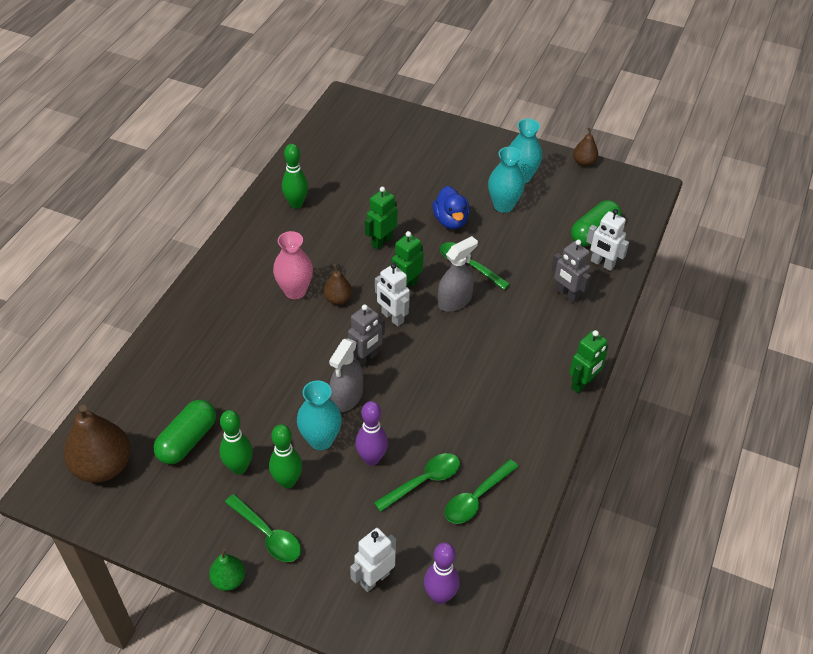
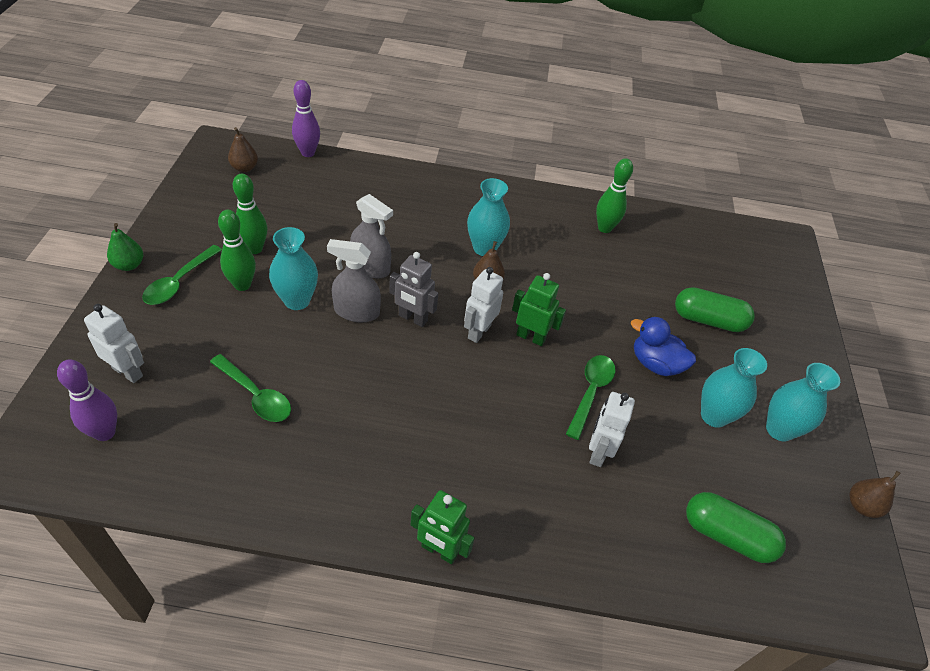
camera: 70 degrees right, 0 degrees up
brown pear [64,405,131,483] -> brown pear [228,127,258,172], size x0.52
green capsule [153,400,216,464] -> green capsule moved to [675,287,755,332]
pink vase [273,231,313,299] -> turquoise vase [467,178,510,256]
purple bowling pin [355,401,388,466] -> purple bowling pin moved to [292,80,320,157]
green robot [365,187,398,250] -> none
blue duck [433,186,470,229] -> blue duck turned 60 degrees clockwise [631,316,696,376]
grey spray bottle [438,236,478,312] -> grey spray bottle moved to [350,194,393,279]
green spoon [445,459,518,524] -> none
grey robot [552,240,591,303] -> none
white robot [586,209,629,271] -> white robot moved to [589,392,635,467]

